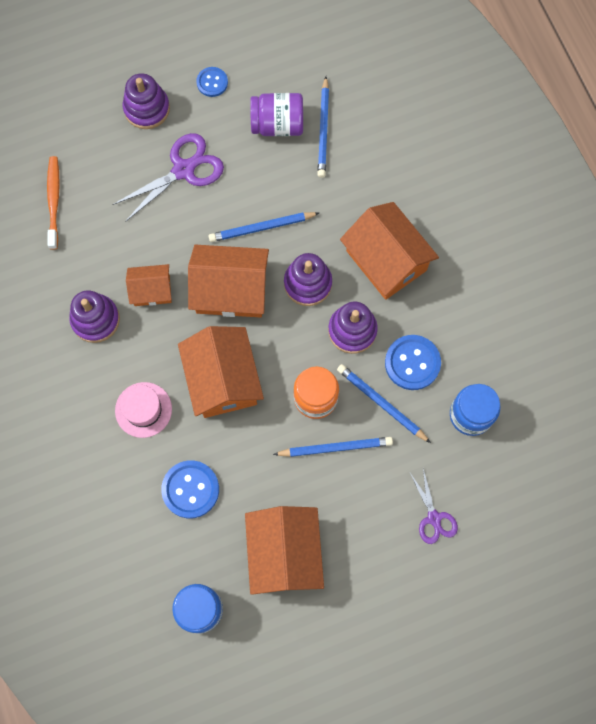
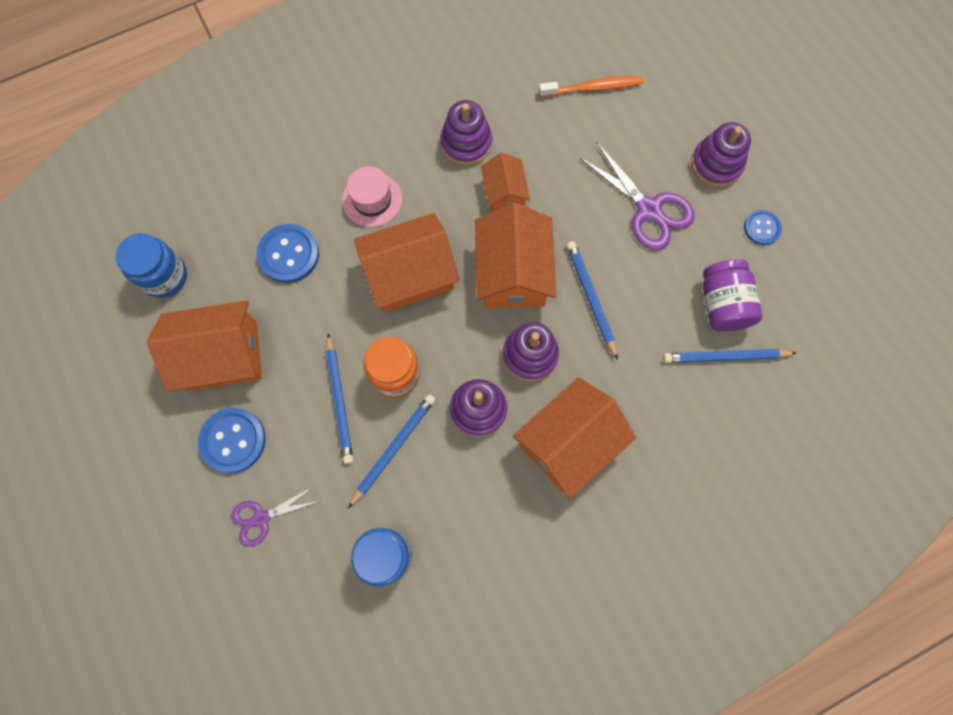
camera: 85 degrees right, 0 degrees up
blue button [385,335,441,390] -> blue button moved to [198,408,266,473]

